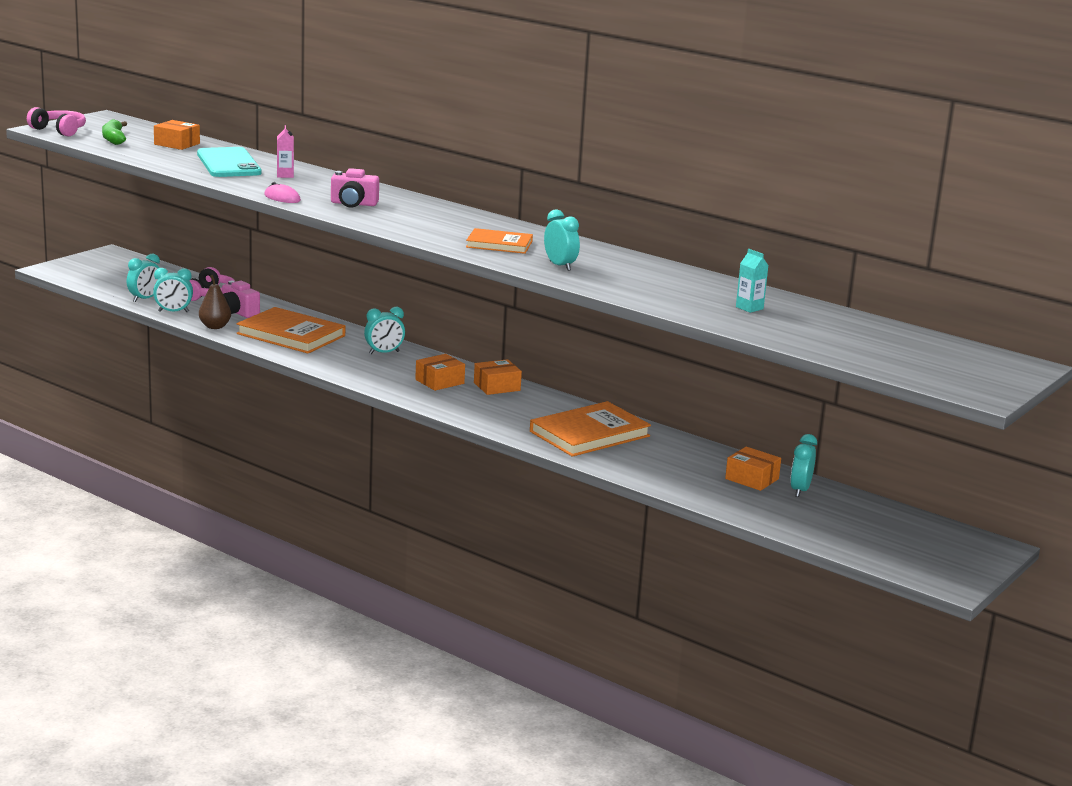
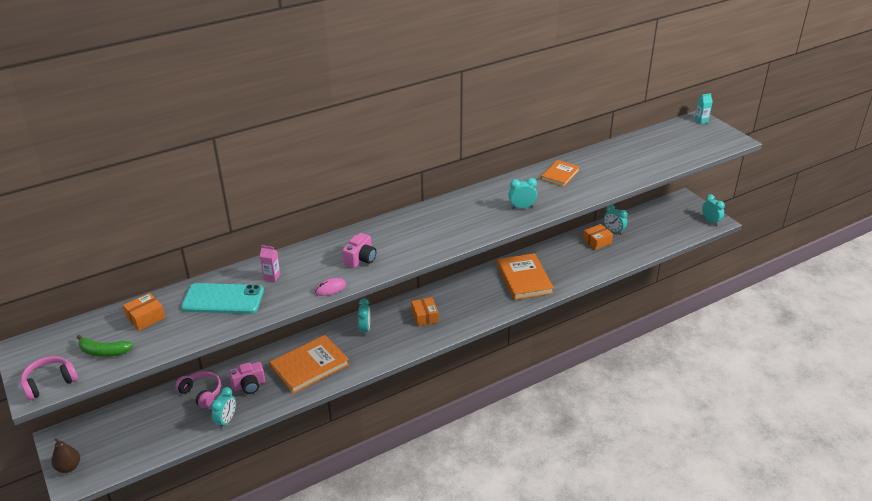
camera: 65 degrees left, 15 degrees up
turquoise clock [127,254,160,302] -> turquoise clock moved to [702,194,725,226]
brown pear [199,275,231,329] -> brown pear moved to [51,438,80,473]
orange book [466,228,533,254] -> orange book moved to [541,160,580,187]
orange box [474,359,522,395] -> none
turquoise carton [736,249,768,313] -> turquoise carton moved to [695,93,713,124]

